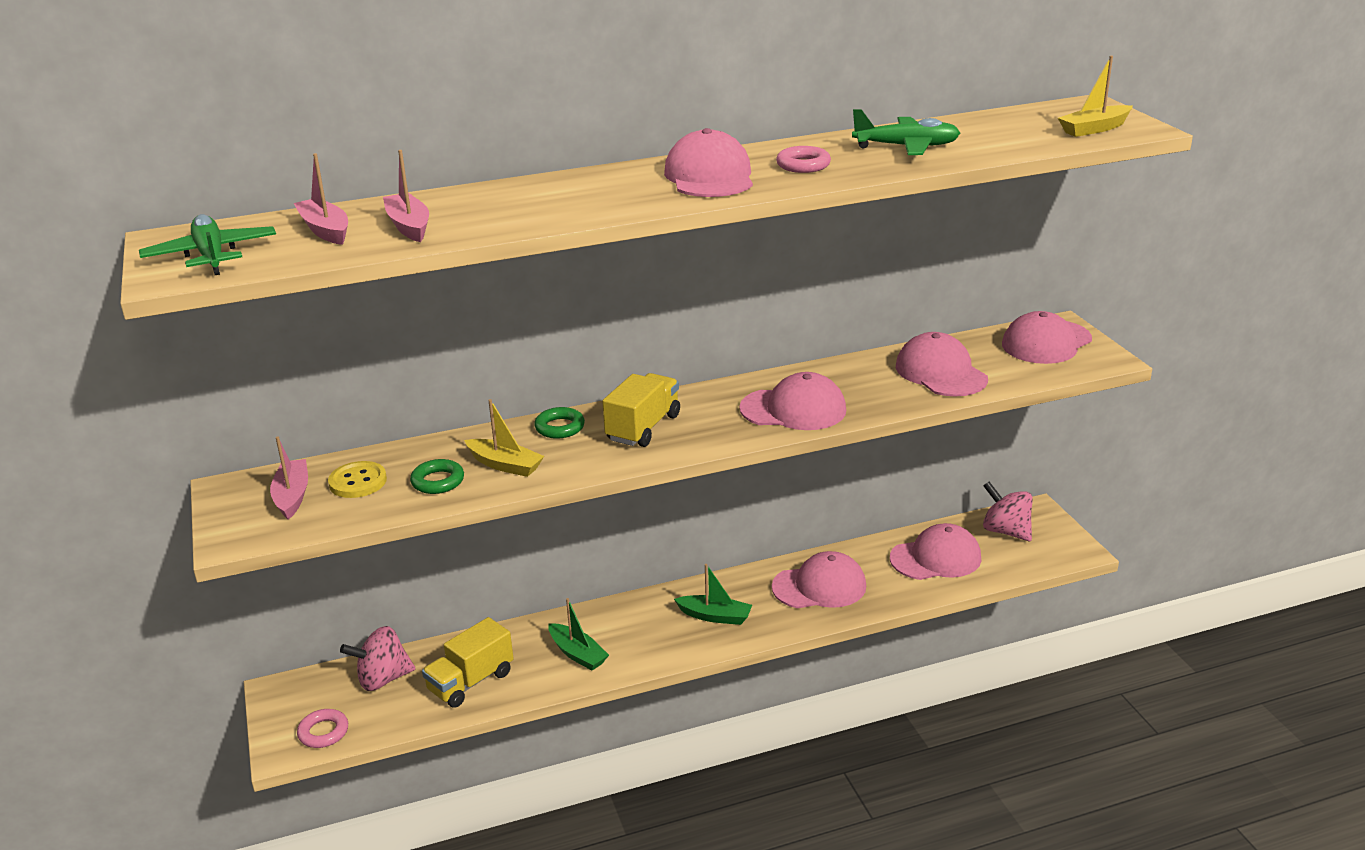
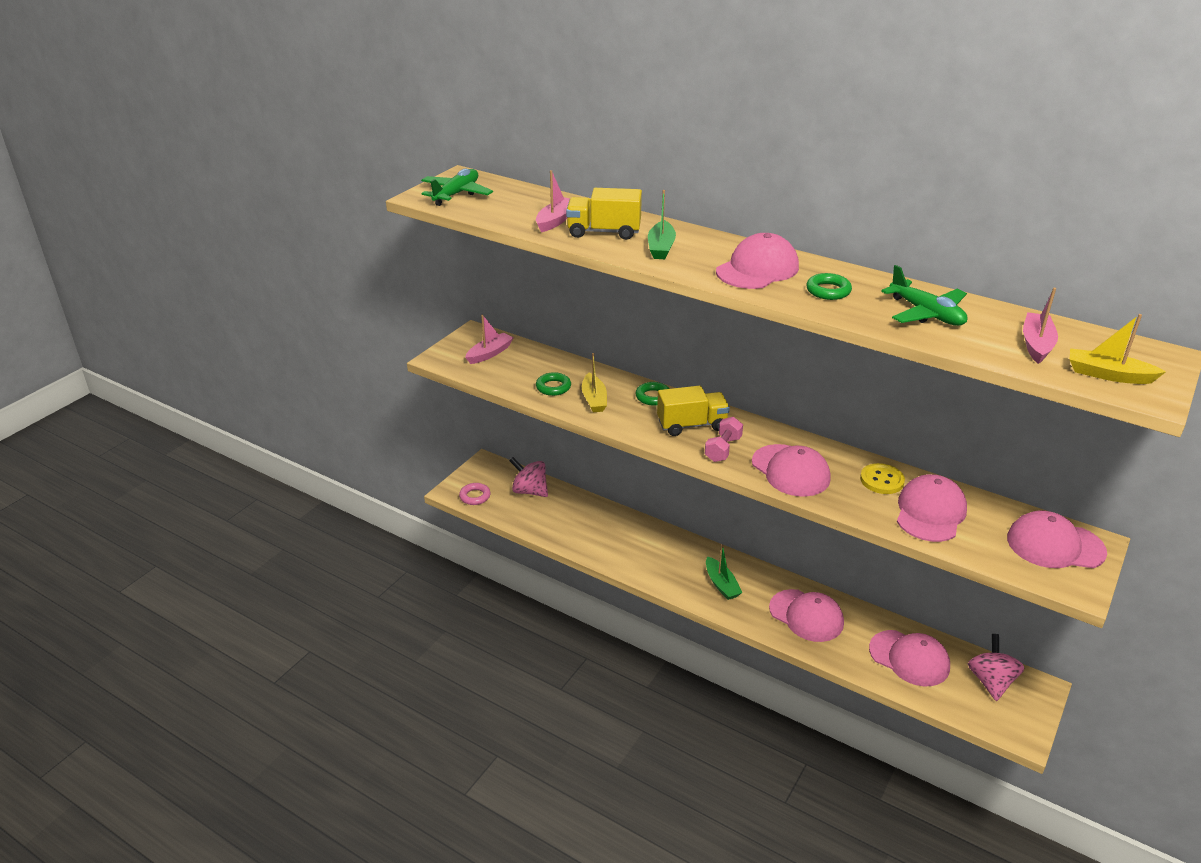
camera: 50 degrees right, 5 degrees up
pink boat [293,153,348,245] -> pink boat moved to [1023,288,1058,364]
yellow button [328,461,387,498] -> yellow button moved to [860,463,905,494]
yellow truck [422,617,514,708] -> yellow truck moved to [566,188,642,240]
green boat [548,598,609,670] -> green boat moved to [648,190,676,259]
pink ring [776,146,831,173] -> green ring [806,273,852,300]
none -> pink dumbbell [705,417,743,462]

